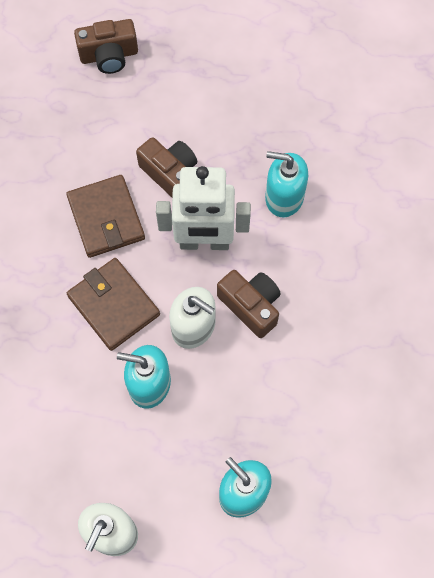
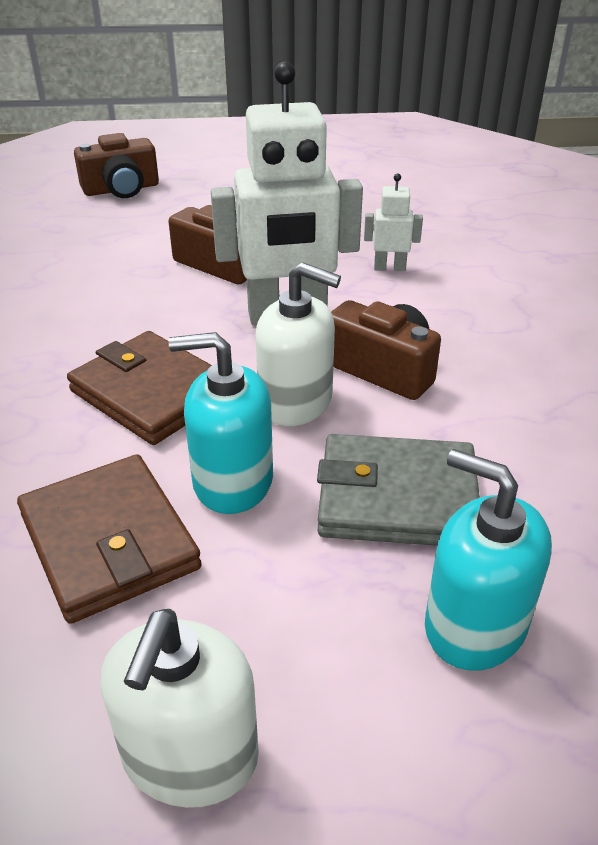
camera: 10 degrees left, 30 degrees down
brown wallet [66,175,145,258] -> brown wallet moved to [17,454,202,624]
turquoise soap dispenser [265,151,308,218] -> white robot [364,173,423,271]
none -> grey wallet [317,434,480,546]

